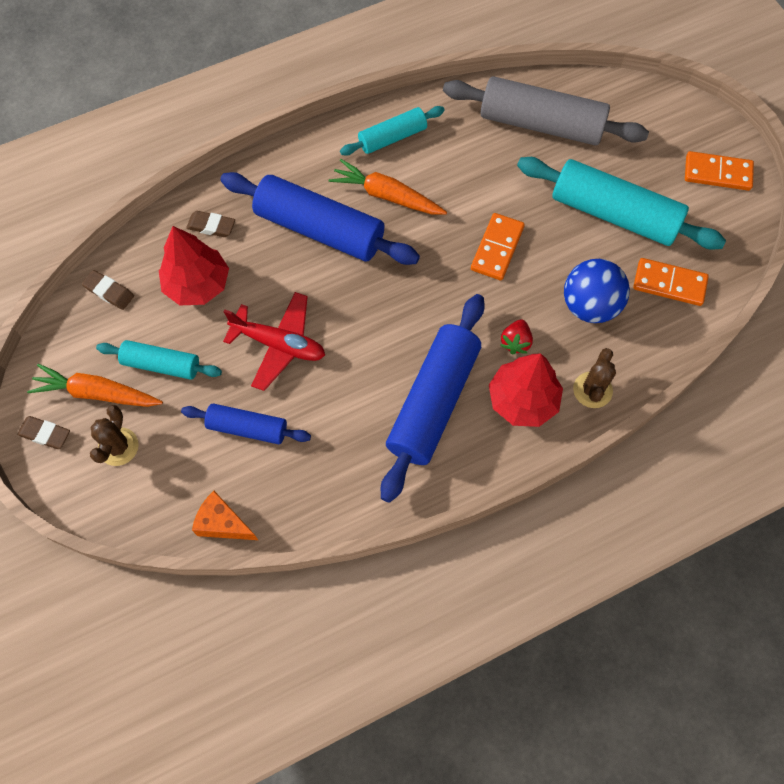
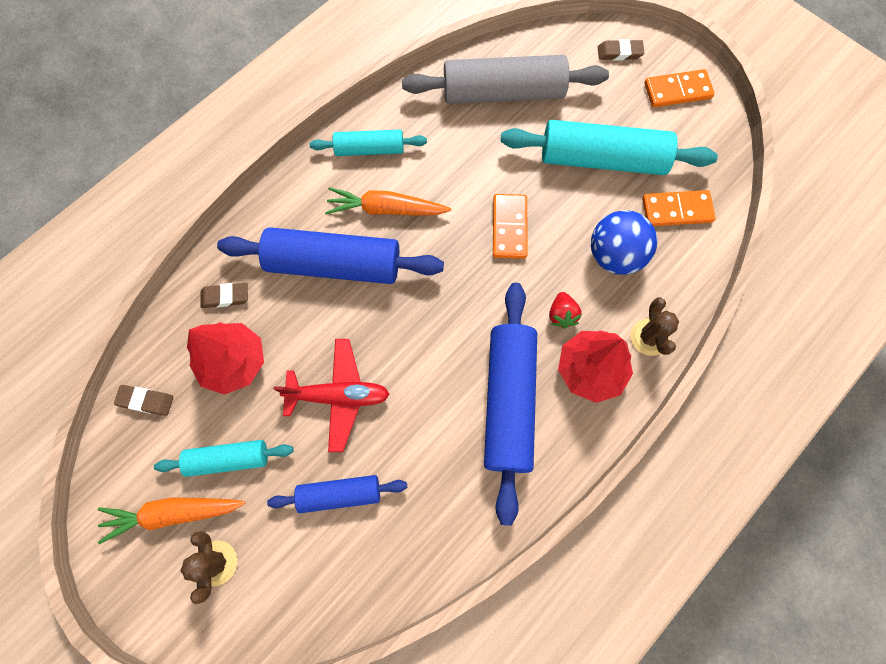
camera: 20 degrees left, 5 degrees up
brown eraser [17,416,70,449] -> brown eraser moved to [598,39,644,61]
orange cheese [192,491,258,540] -> none
turquoise rolling pin [340,106,445,156] -> turquoise rolling pin turned 45 degrees clockwise [310,130,427,156]

